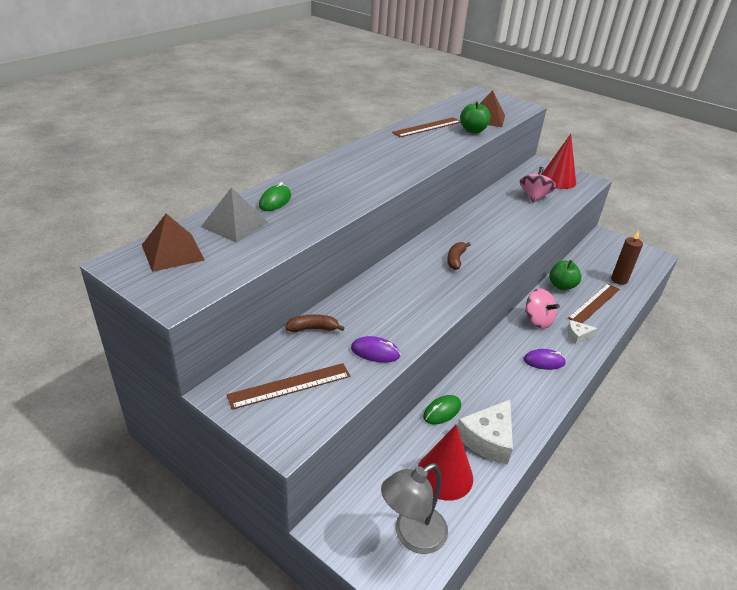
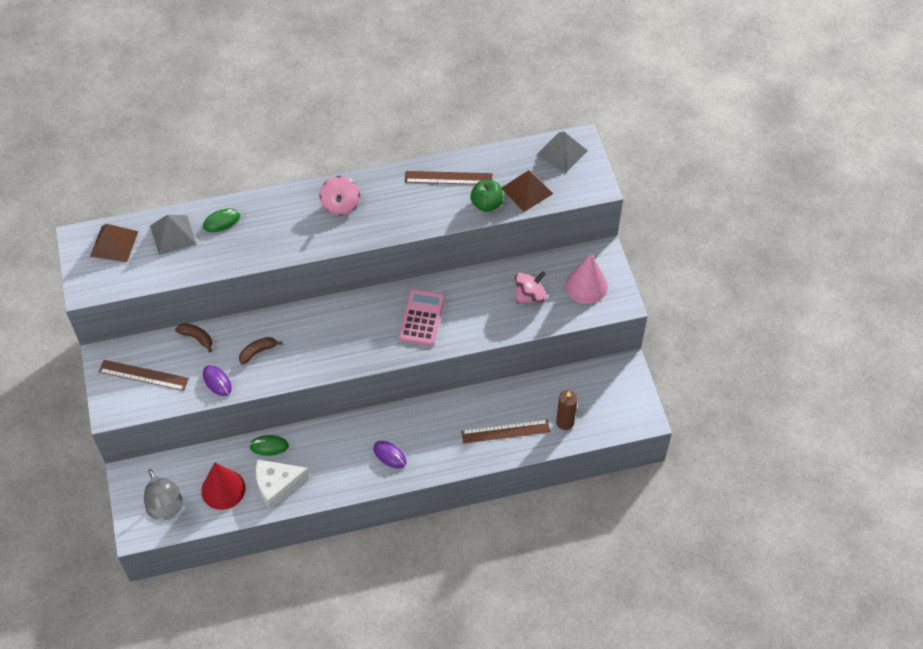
camera: 40 degrees right, 20 degrees up
grey lamp [381,463,448,554] -> grey lamp turned 120 degrees counterclockwise [144,469,183,521]
brown banana [447,242,471,270] -> brown banana moved to [239,337,282,364]
pink spinning top [525,288,560,329] -> pink spinning top moved to [320,176,360,215]
red cone [542,134,576,189] -> pink cone [565,253,608,304]
green apple [549,260,581,290] -> none
white cheese [567,320,598,344] -> none
none -> pink calculator [399,289,445,346]
none -> grey pyramid [537,132,588,173]

